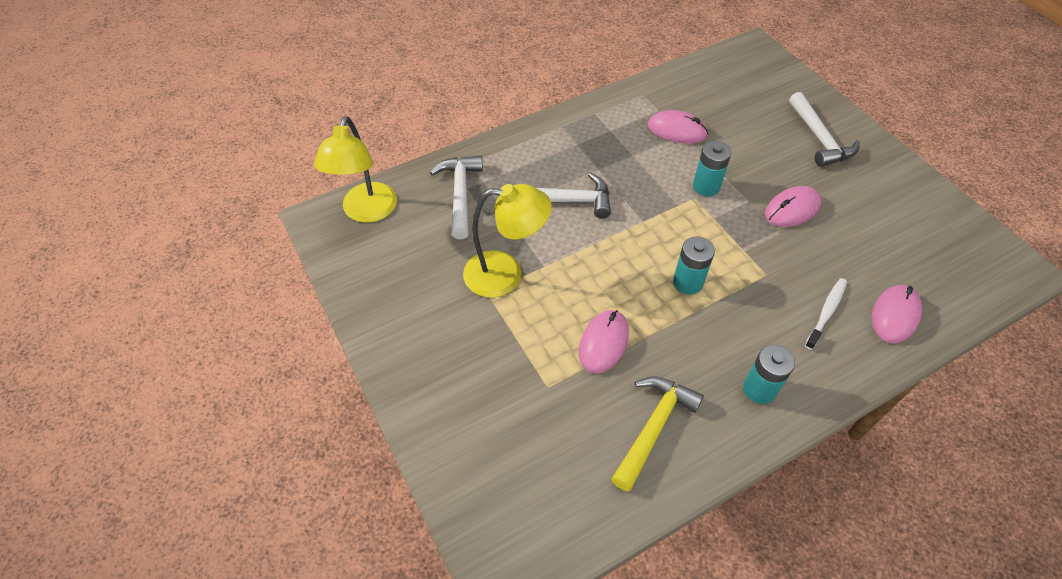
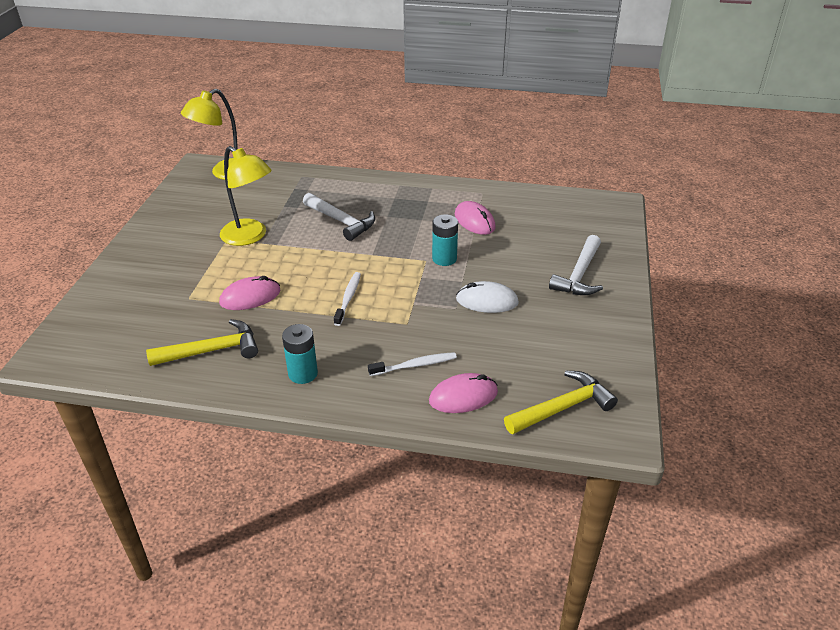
camera: 40 degrees right, 15 degrees down
white hammer [430,155,483,239] -> none
turquoise battery [673,237,715,294] -> white toothbrush [334,272,361,326]
pink mouse [765,186,821,227] -> white mouse [456,281,519,313]
none -> yellow hammer [504,371,618,434]

